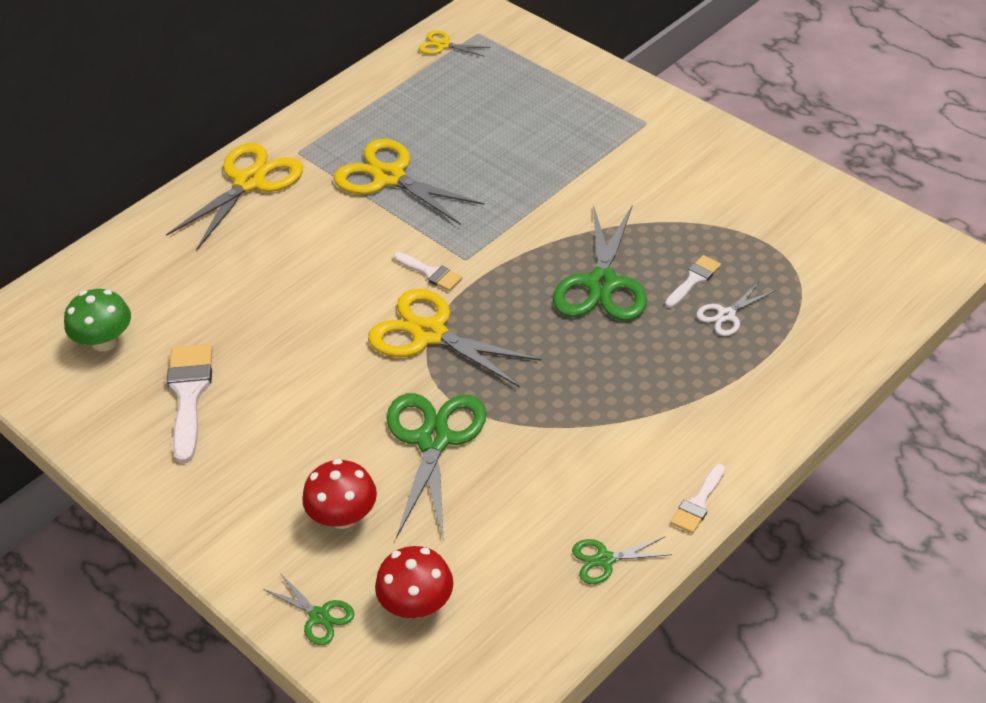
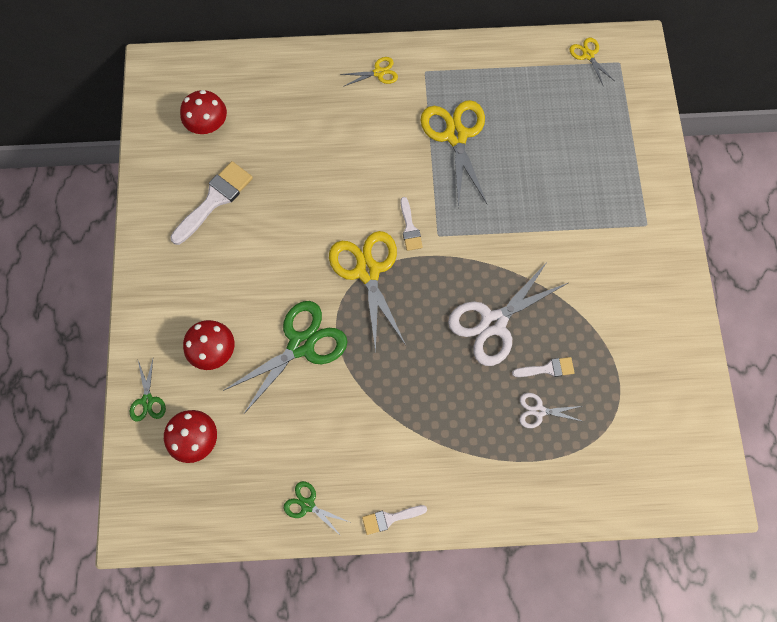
camera: 40 degrees right, 25 degrees up
green mushroom [64,289,131,351] -> red mushroom [180,90,227,134]
yellow scissors [166,143,303,250] -> yellow scissors [340,57,398,87], size x0.49
green scissors [553,204,647,321] -> white scissors [448,261,568,366]

